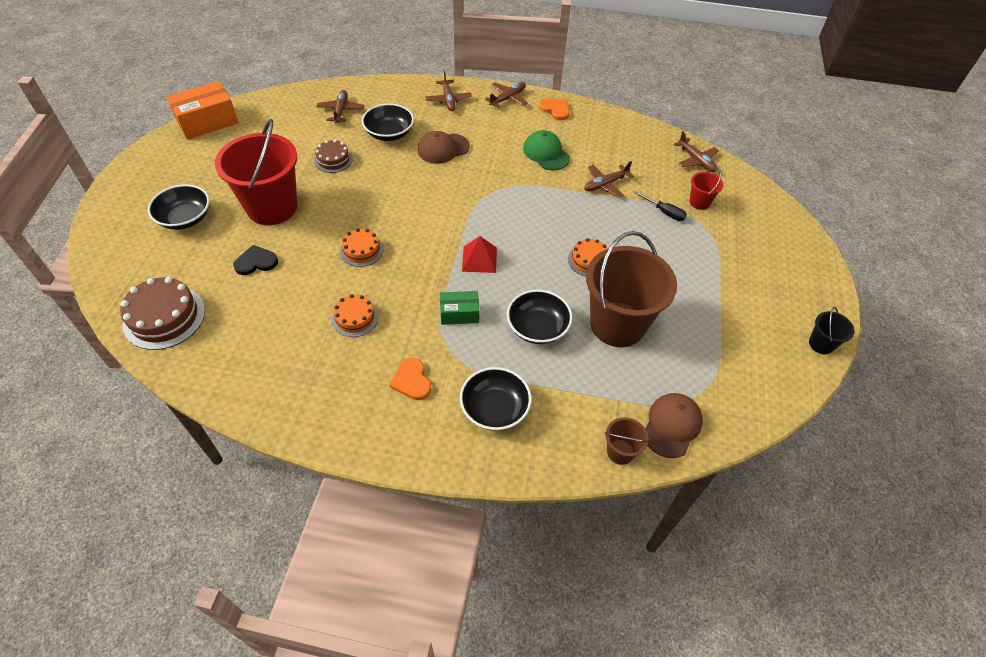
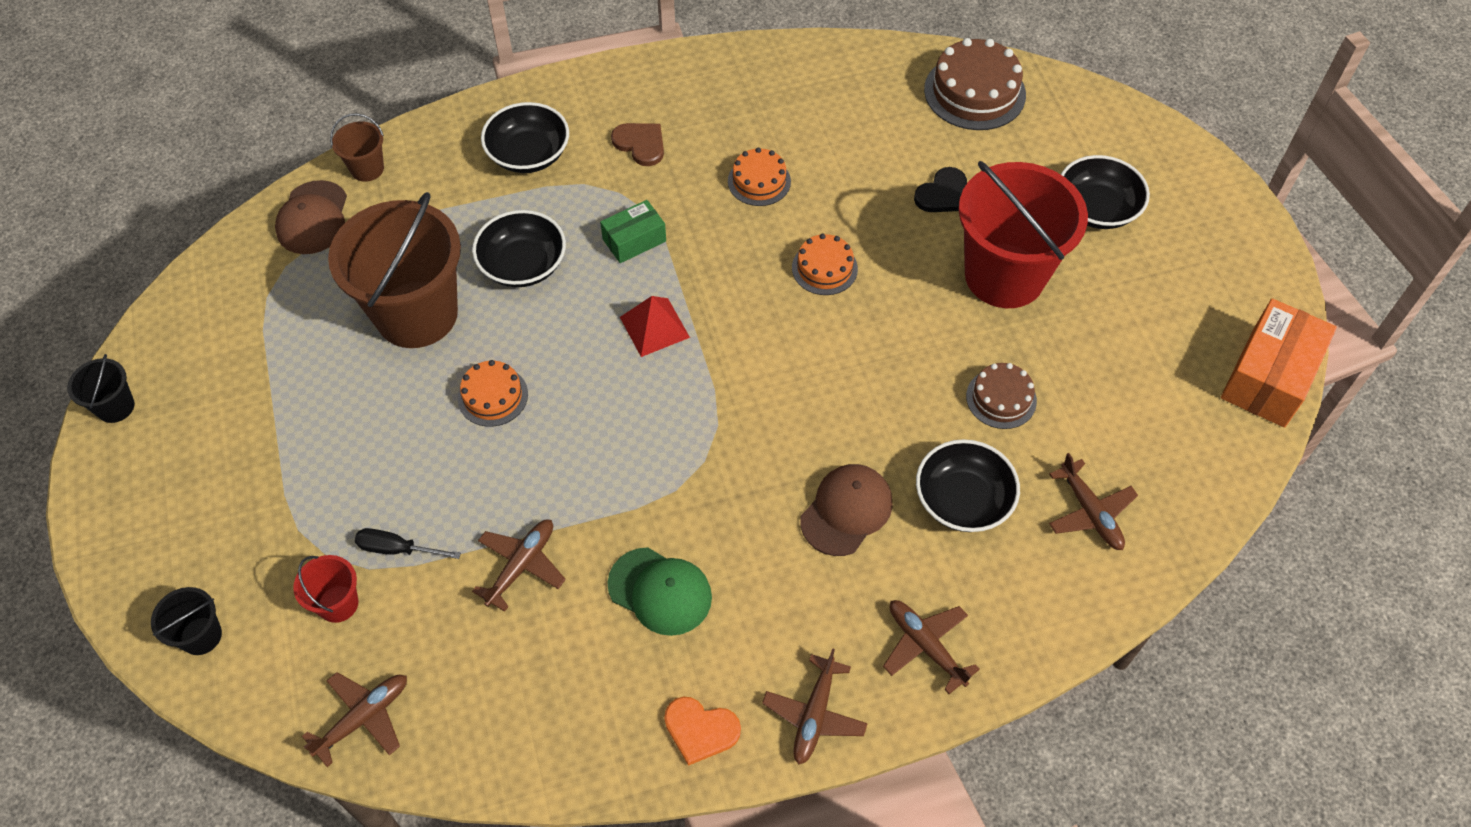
camera: 155 degrees right, 5 degrees up
orange heart [389,358,431,400] -> brown heart [611,123,664,166]
brown plane [674,131,719,172] -> brown plane turned 105 degrees clockwise [302,672,407,767]
none -> black bucket [151,587,222,655]

